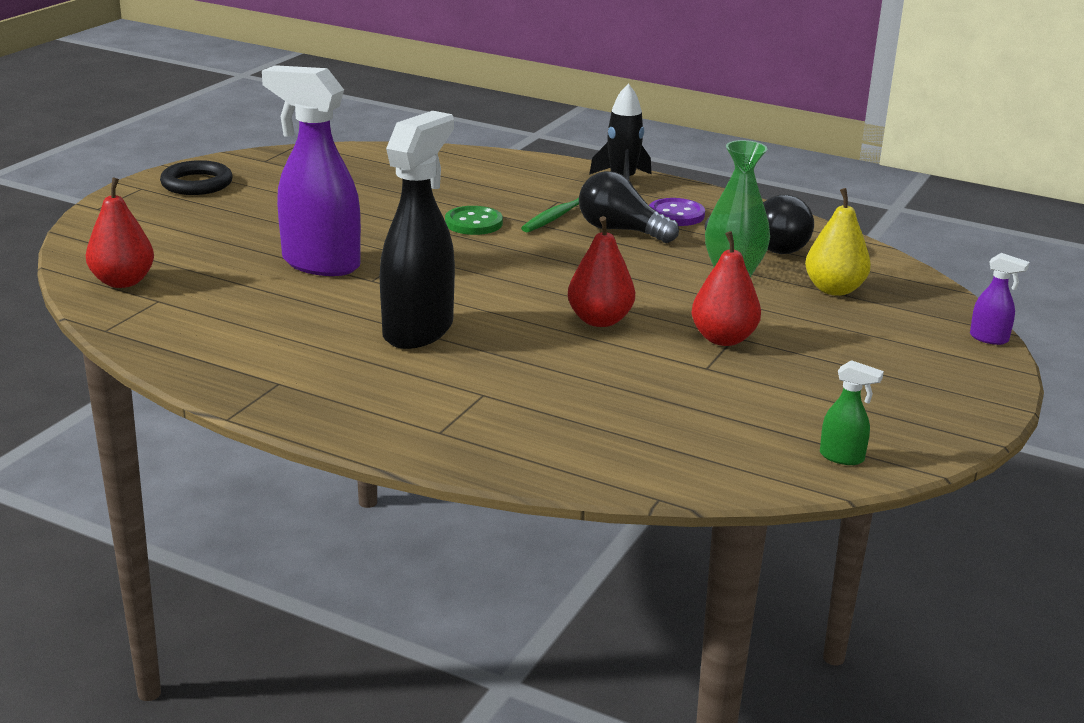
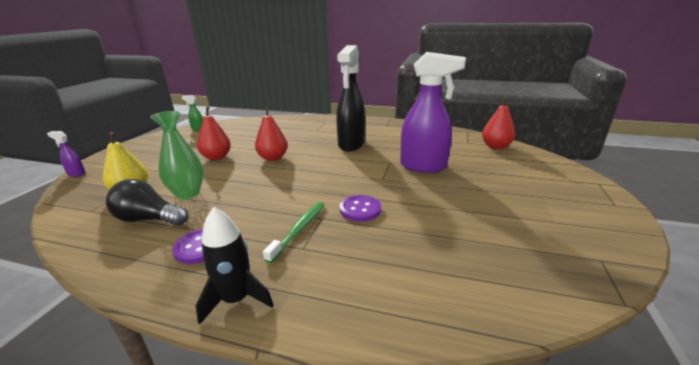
camera: 170 degrees right, 0 degrees up
black ring [160,160,233,195] -> none
green button [445,206,503,235] -> purple button [340,195,381,222]
black light bulb [579,171,679,243] -> none

